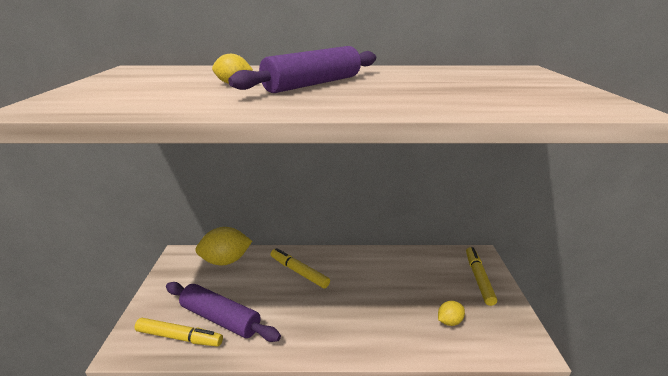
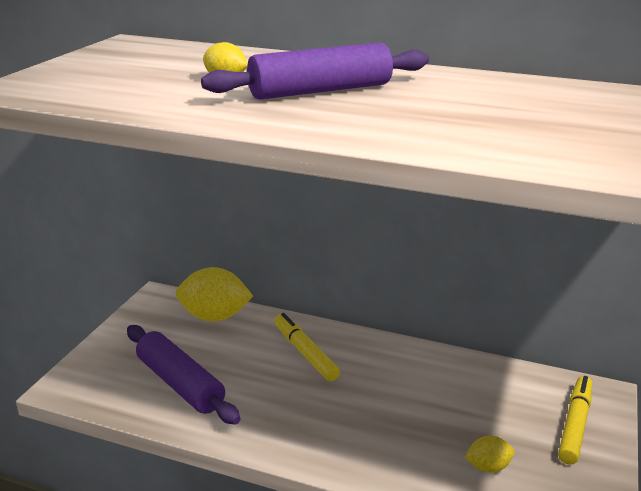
camera: 20 degrees right, 0 degrees up
yellow marker [135,318,223,347] -> none

